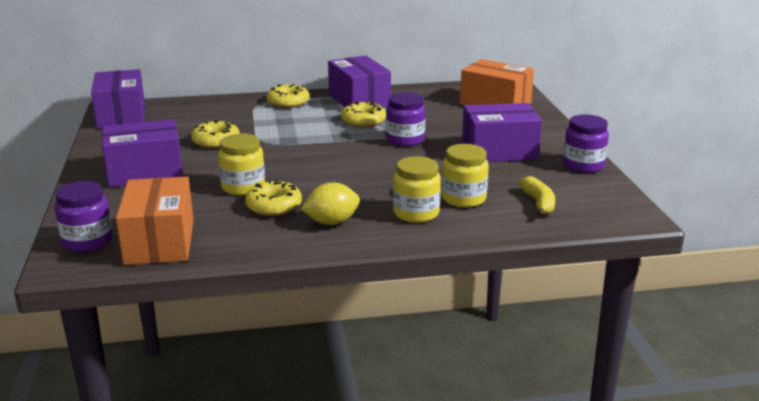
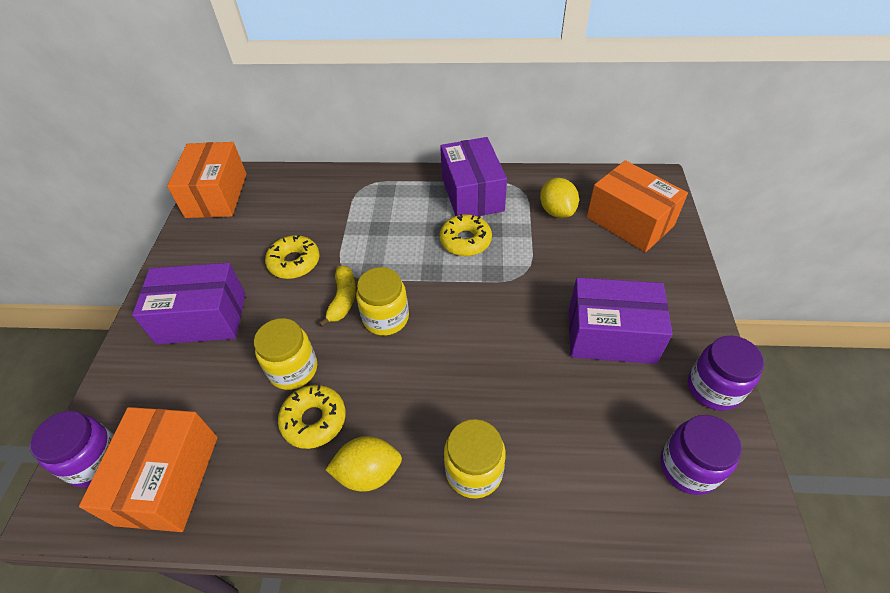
camera: 15 degrees right, 25 degrees up
purple box [91,69,145,129] -> orange box [167,142,247,218]
yellow donut [267,84,310,108] -> none
purple jar [386,92,425,147] -> purple jar moved to [660,415,742,495]
yellow jar [442,144,489,208] -> yellow jar moved to [356,267,409,336]
yellow banana [519,176,555,217] -> yellow banana moved to [319,266,356,327]
none -> yellow lemon [540,178,579,218]

